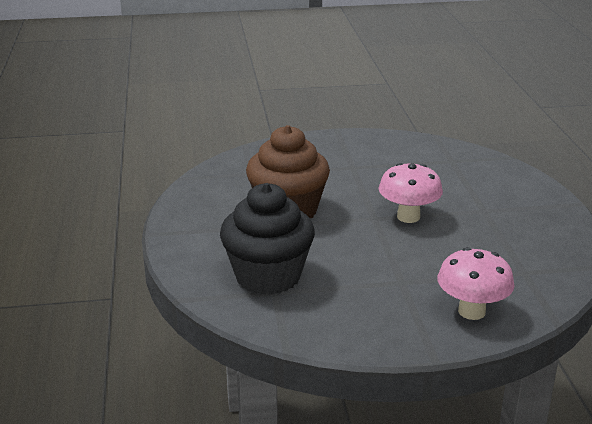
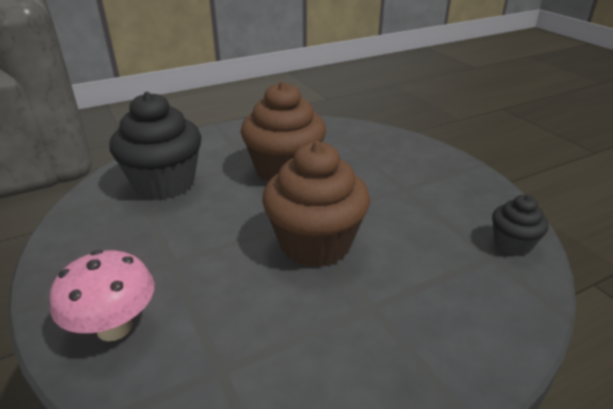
camera: 70 degrees right, 5 degrees up
pink mushroom [378,163,443,223] -> brown cupcake [262,141,370,268]
none -> black cupcake [492,195,549,256]

